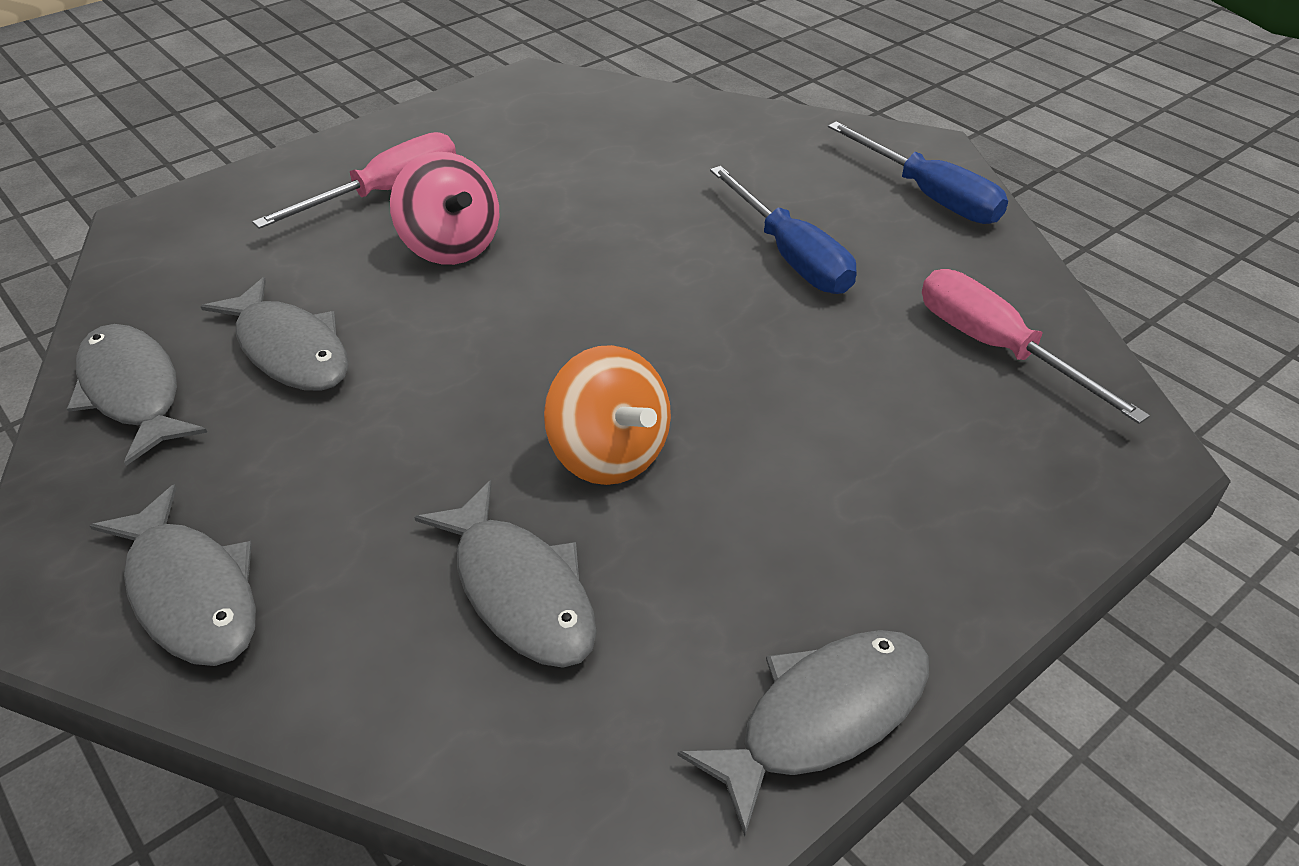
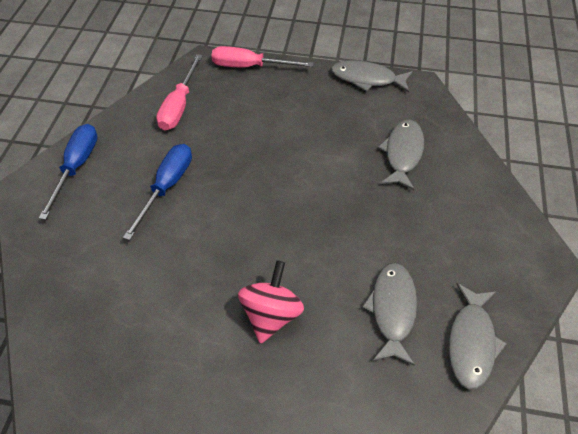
camera: 130 degrees left, 10 degrees up
grey fish [90,484,256,666] -> none
pink screwdriver [252,132,456,229] -> pink screwdriver moved to [211,46,314,68]
orange spinning top [544,345,671,485] -> none

